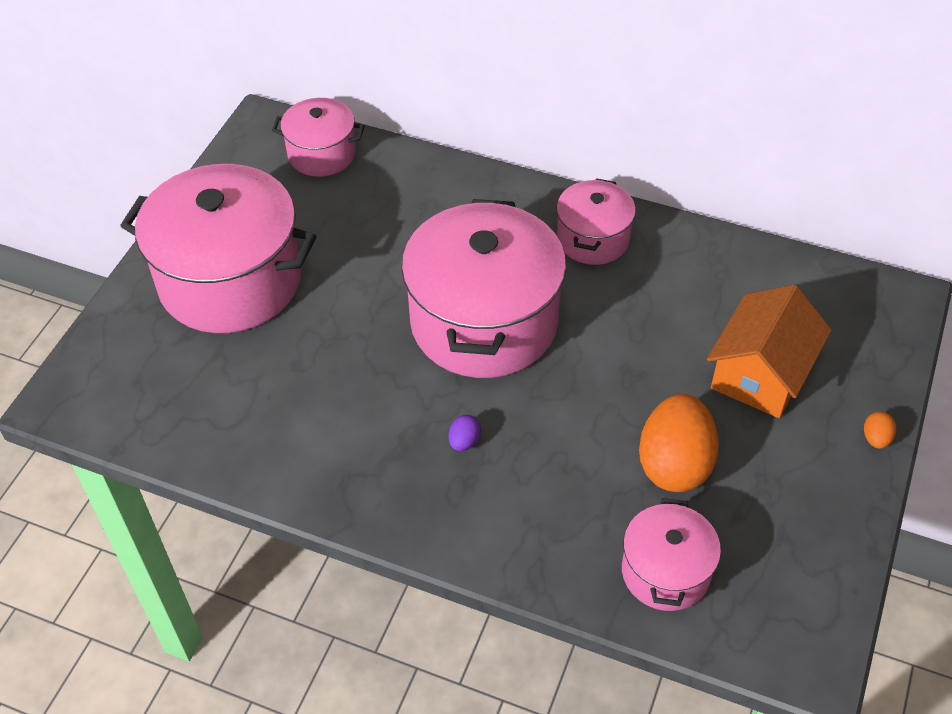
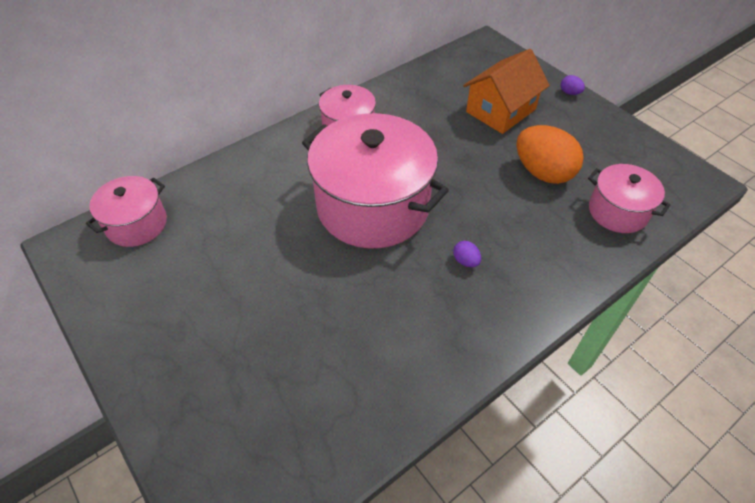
camera: 60 degrees left, 0 degrees up
pink pot [120,164,316,333] -> none
orange house [707,285,832,418] -> orange house turned 75 degrees clockwise [463,49,550,134]
orange egg [864,411,896,449] -> purple egg [561,75,585,95]

